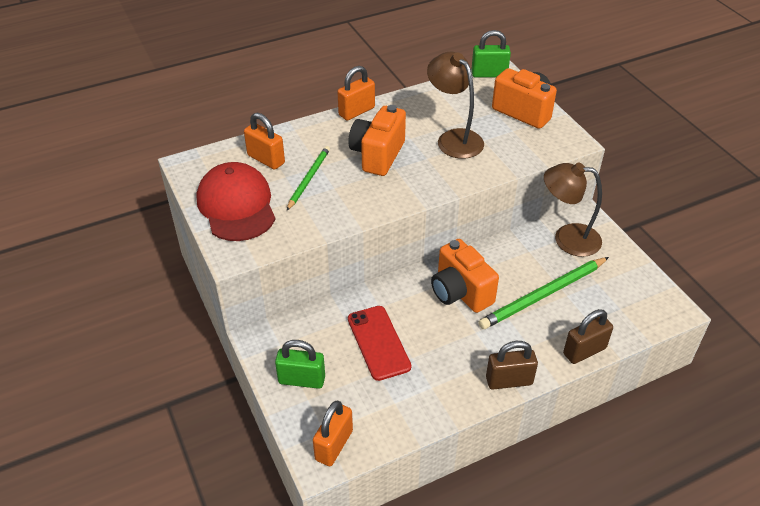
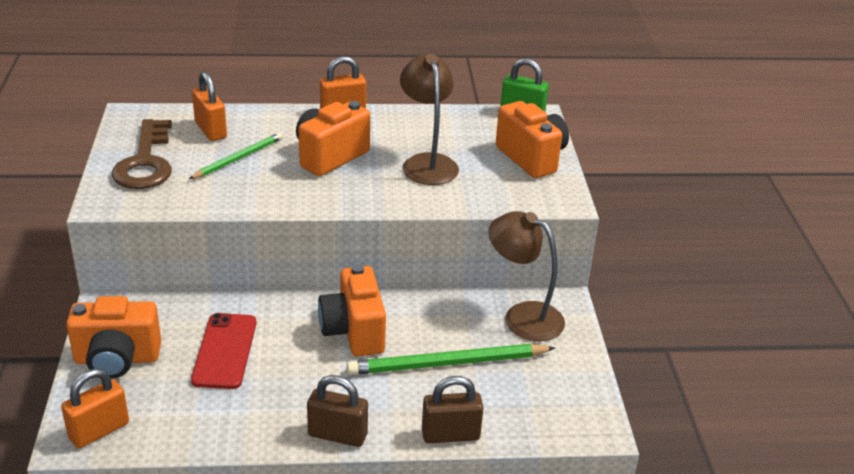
camera: 20 degrees right, 10 degrees down
red cap [196,162,275,241] -> brown key [111,119,172,189]
green padlock [275,340,325,389] -> orange camera [66,296,161,379]

